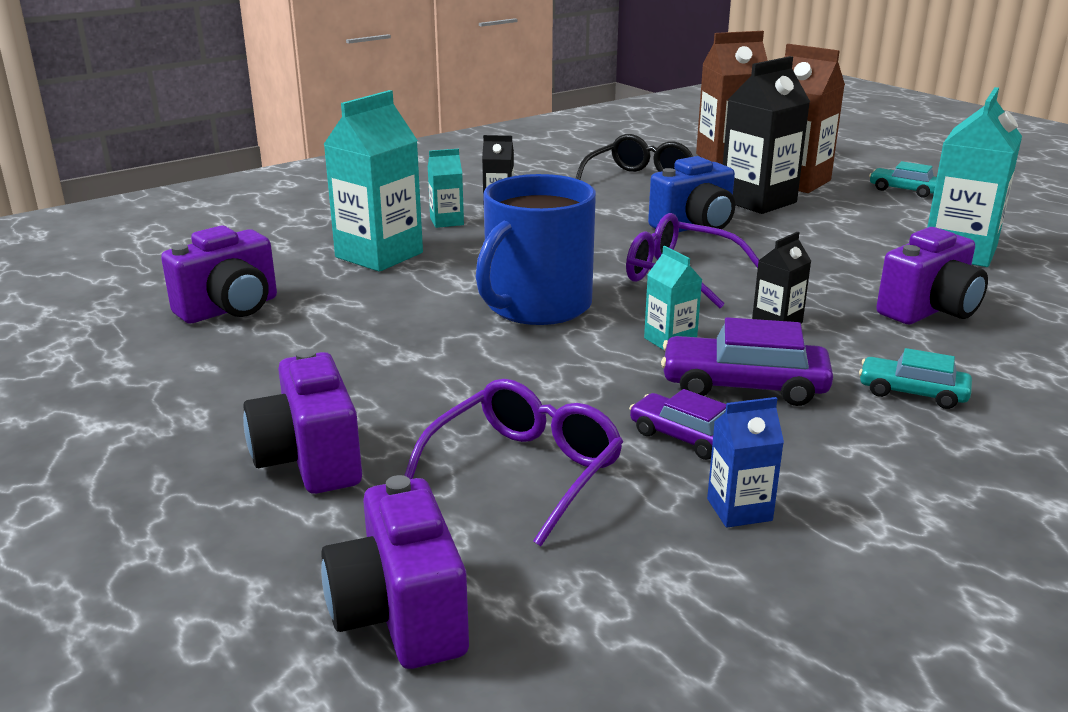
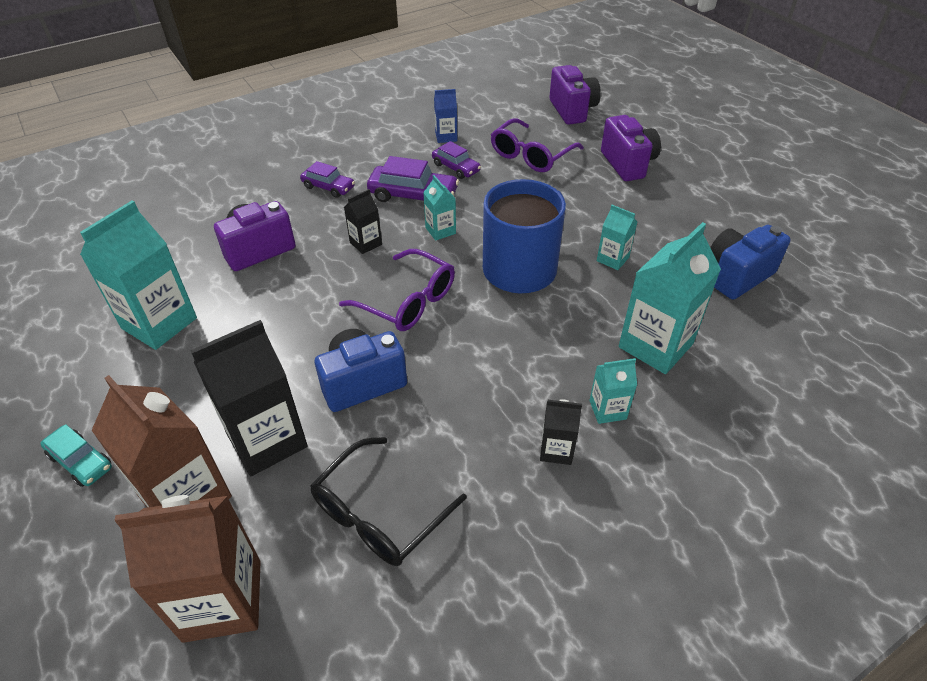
camera: 175 degrees left, 20 degrees up
purple camera [161,226,277,323] -> blue camera [710,225,791,300]
turquoise car [859,348,972,409] -> purple car [300,161,355,198]
none -> turquoise carton [597,205,637,270]

